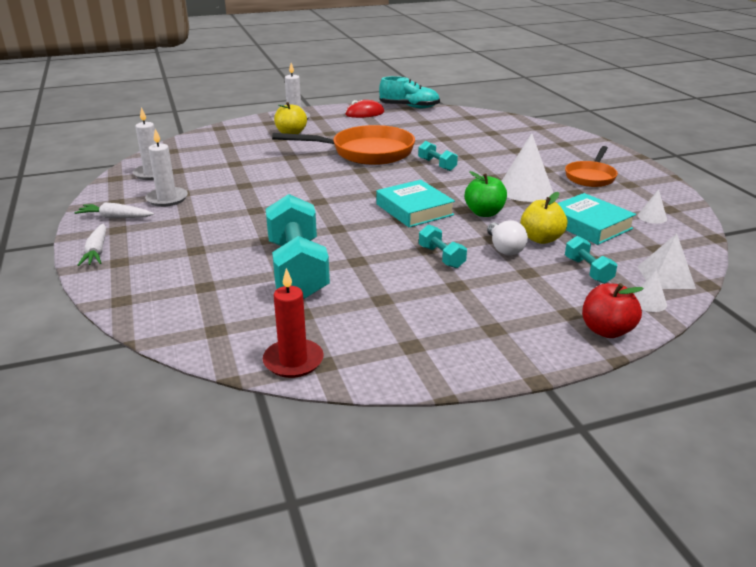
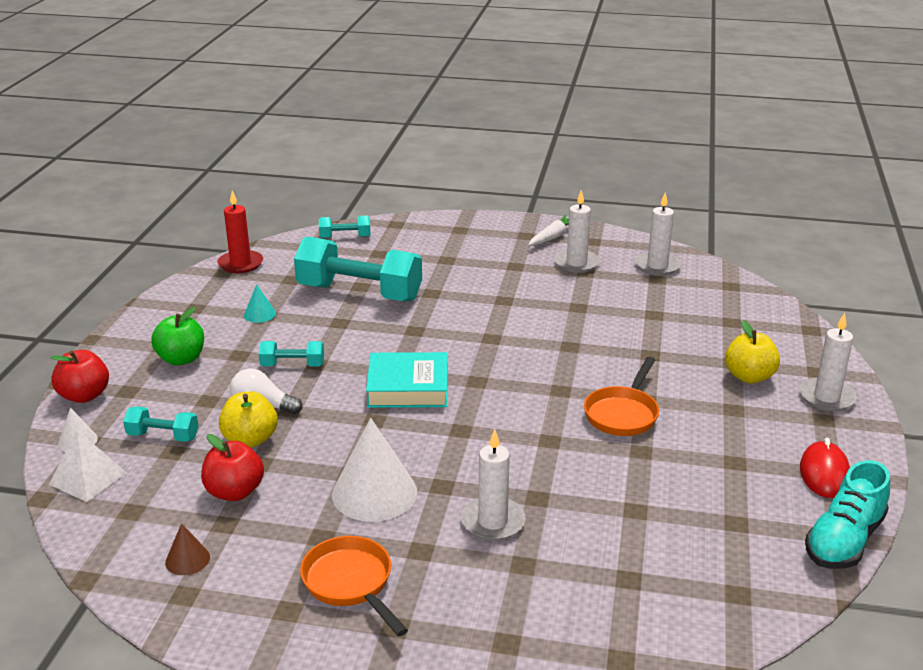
camera: 120 degrees right, 0 degrees up
white carrot [78,224,106,266] -> none
orange pan [272,125,415,165] -> orange pan [584,357,659,436], size x0.57
turquoise dumbbell [418,141,458,171] -> turquoise dumbbell moved to [319,216,370,238]
green apple [465,171,507,217] -> green apple moved to [151,307,204,366]
turquoise book [557,193,636,245] -> red apple [201,434,264,501]
white cone [637,189,667,224] -> brown cone [165,523,210,575]
none -> turquoise cone [244,284,276,323]
none -> white candle [461,429,525,541]

